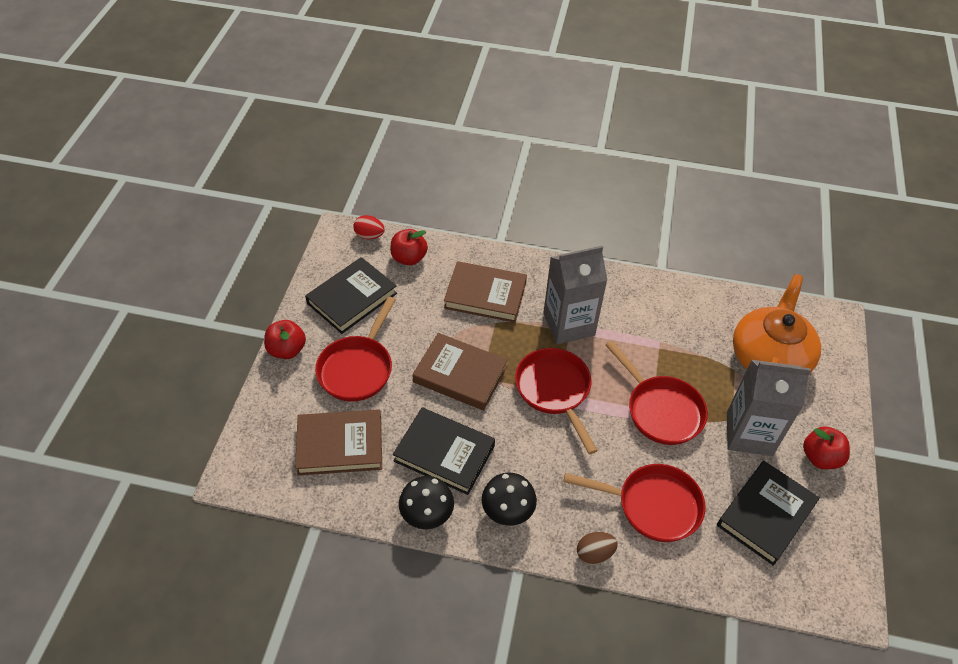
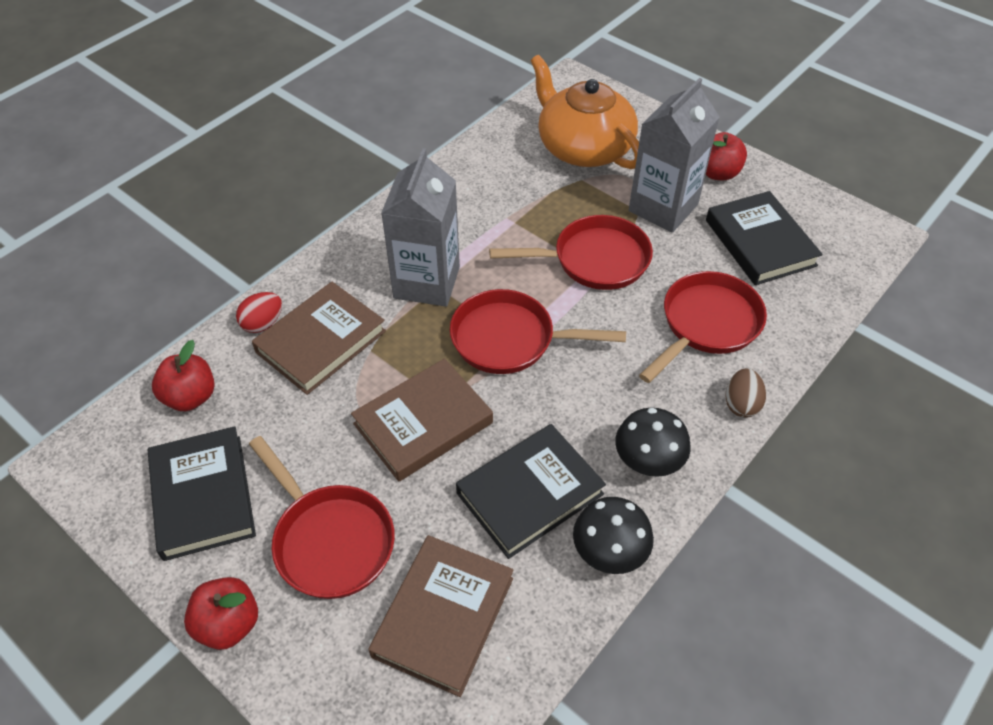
camera: 60 degrees left, 0 degrees up
red egg [353,215,385,240] -> red egg moved to [236,292,282,333]

